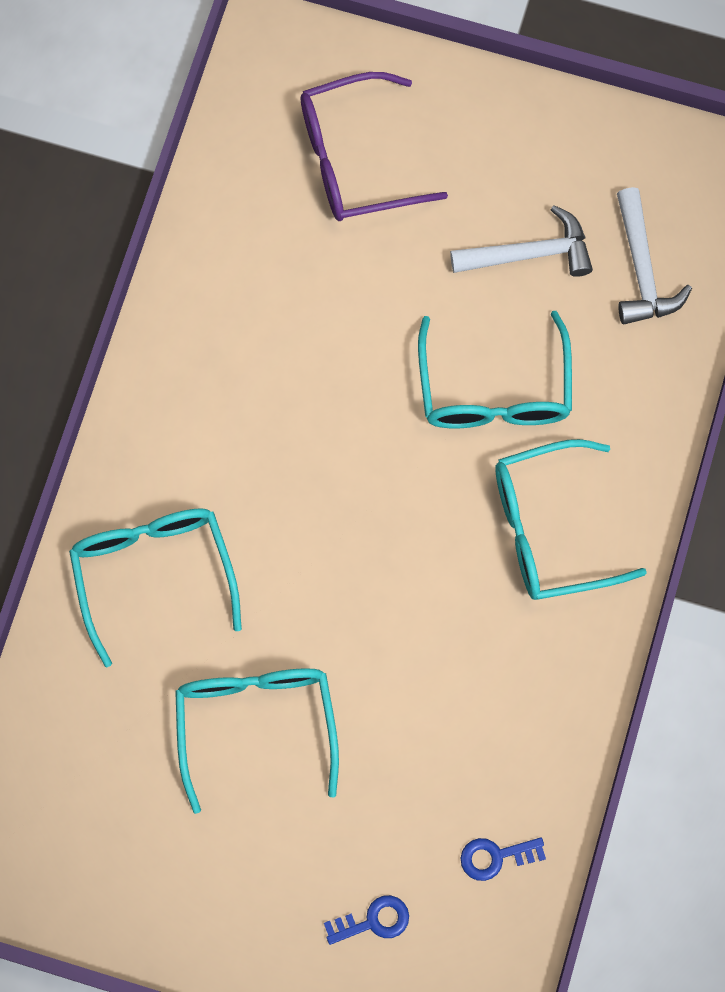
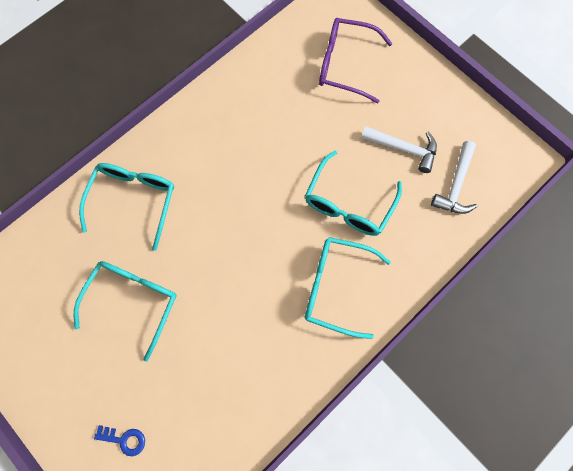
camera: 30 degrees right, 0 degrees up
blue key [461,837,546,881] -> none

